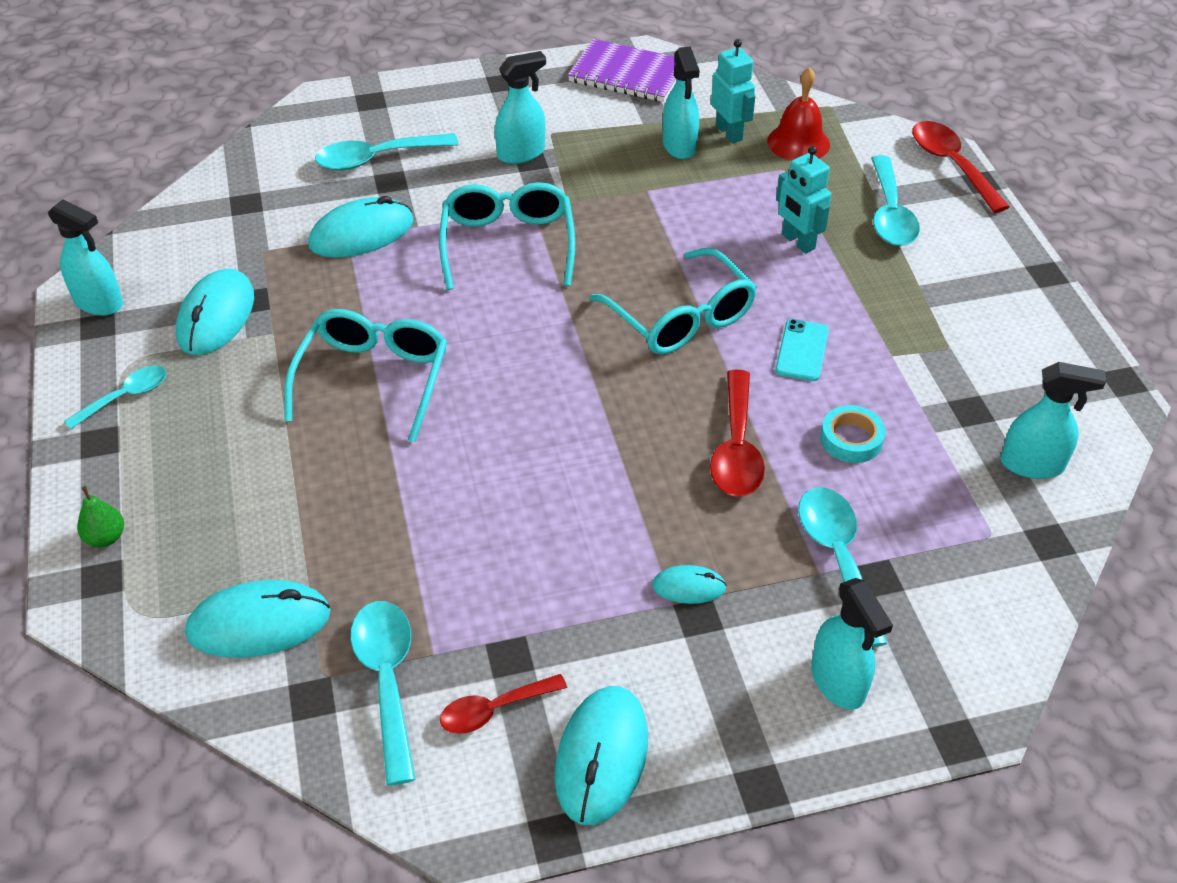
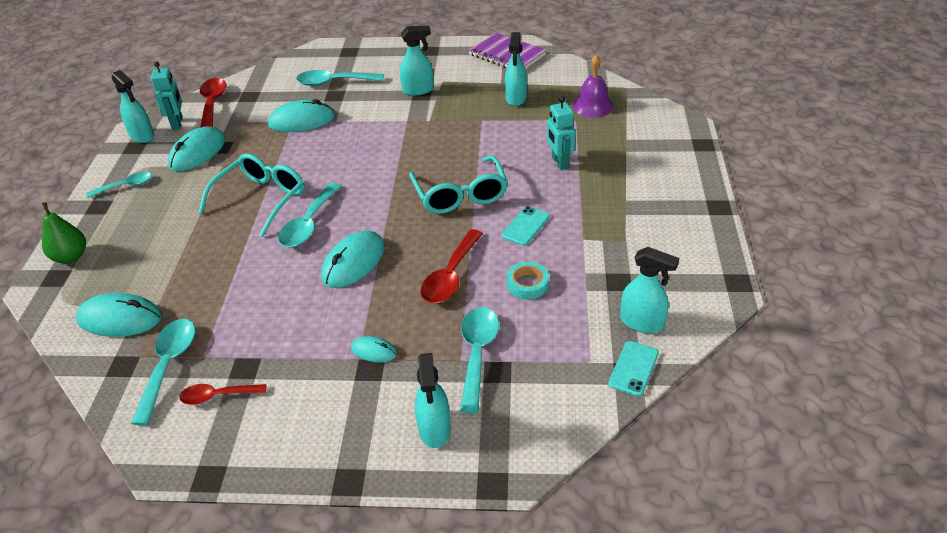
camera: 20 degrees right, 5 degrees down
green pear [77,486,124,547] -> green pear [42,202,86,264], size x1.52
turquoise glasses [439,182,575,290] -> none
turquoise mouse [555,686,648,825] -> turquoise mouse moved to [321,231,384,288]
turquoise robot [711,39,755,143] -> turquoise robot moved to [151,61,183,130]
red bell [767,67,830,161] -> purple bell [572,54,614,118]
turquoise spoon [871,155,920,246] -> turquoise spoon moved to [278,182,341,247]
red spoon [912,121,1010,213] -> red spoon moved to [200,78,227,127]
none -> turquoise phone [608,341,659,396]

